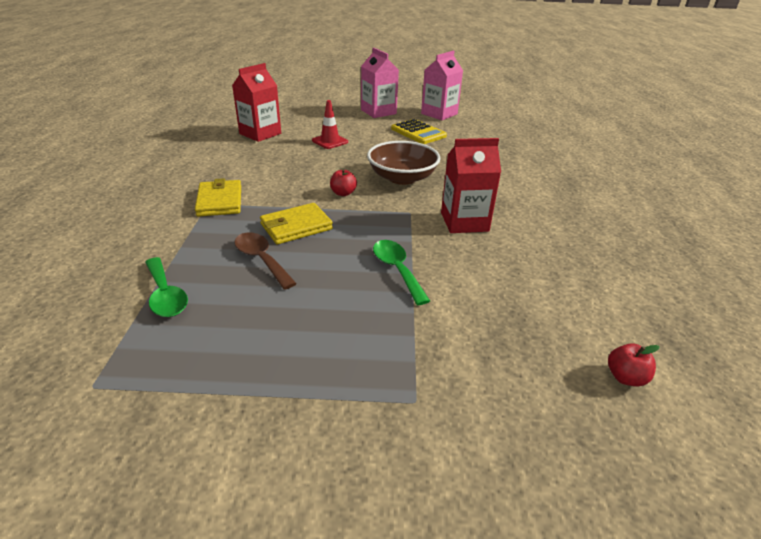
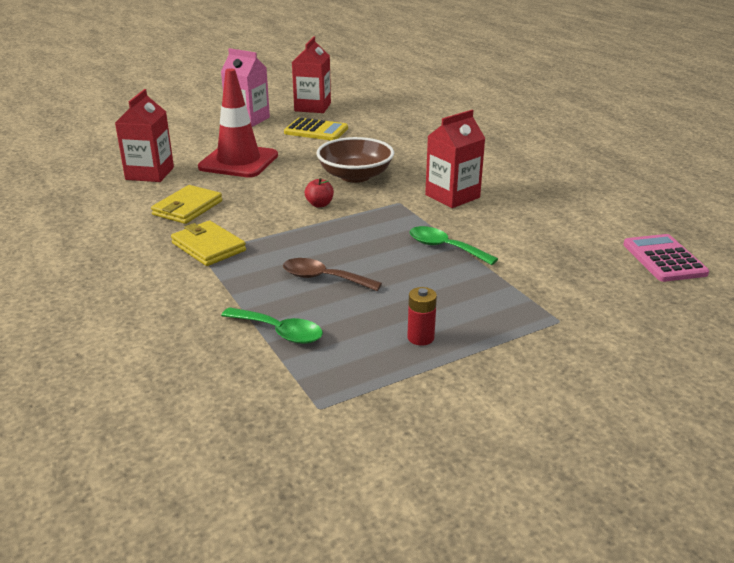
camera: 30 degrees left, 5 degrees down
yellow wallet [260,203,333,244] -> yellow wallet moved to [151,185,222,224]
red traffic cone [312,100,348,149] -> red traffic cone [198,68,278,178], size x1.93
pink carton [421,51,463,120] -> red carton [292,36,331,113]
red apple [608,343,660,386] -> pink calculator [623,234,709,282]
none -> red battery [407,287,437,346]

